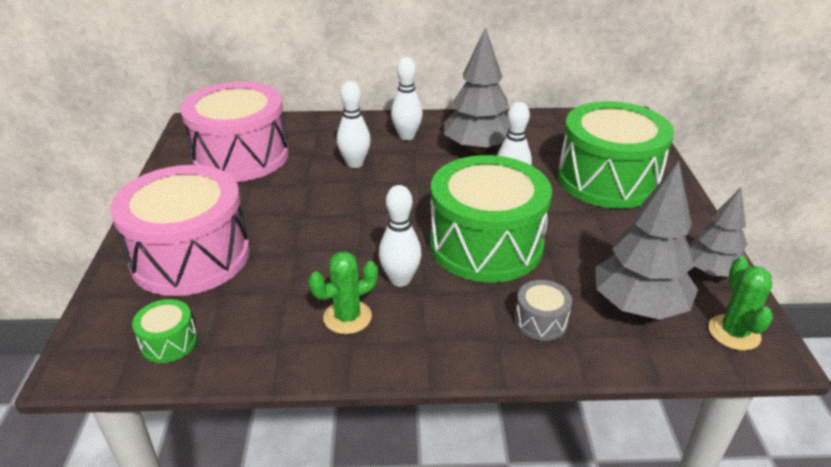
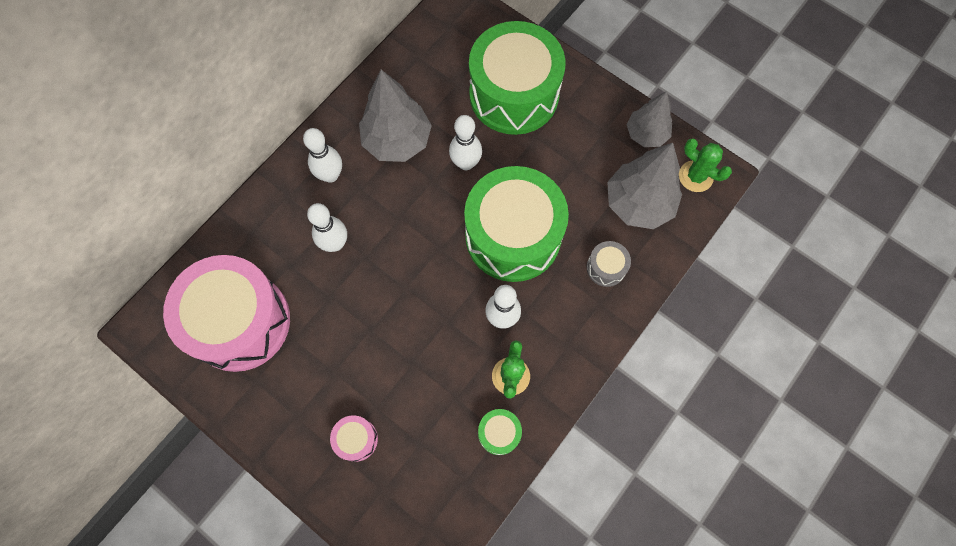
camera: 50 degrees left, 35 degrees up
pink drum [110,165,250,296] -> pink drum [330,415,378,462], size x0.41
green drum [132,299,197,363] -> green drum moved to [478,409,522,455]

